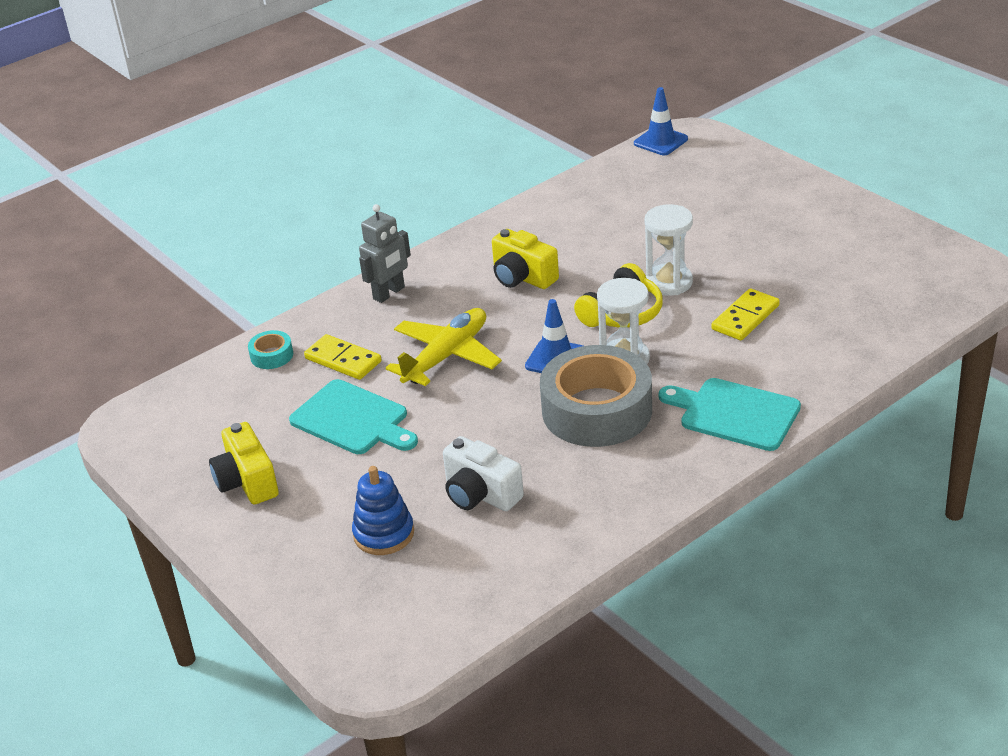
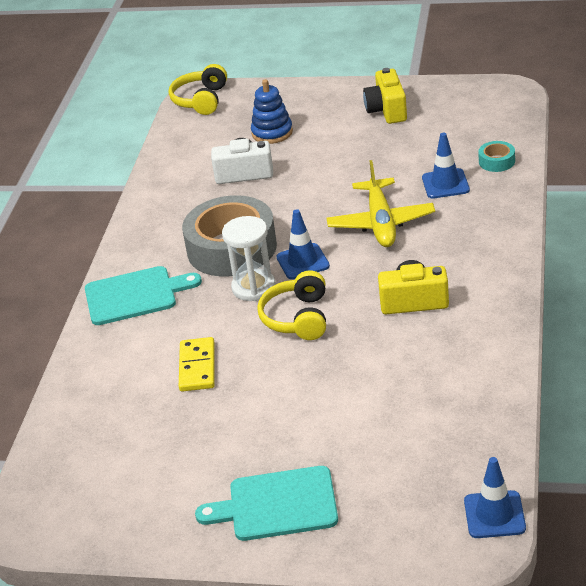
camera: 140 degrees right, 0 degrees up
yellow camera [209,422,279,505] -> yellow camera turned 120 degrees counterclockwise [363,68,407,124]
turquoise cutting board [289,379,418,454] -> turquoise cutting board moved to [195,466,338,541]
yellow domino [304,334,382,380] -> blue traffic cone [422,133,470,199]
grey robot [359,204,411,303] -> none
white hourglass [645,204,693,296] -> none
none -> yellow headphones [169,64,227,115]

